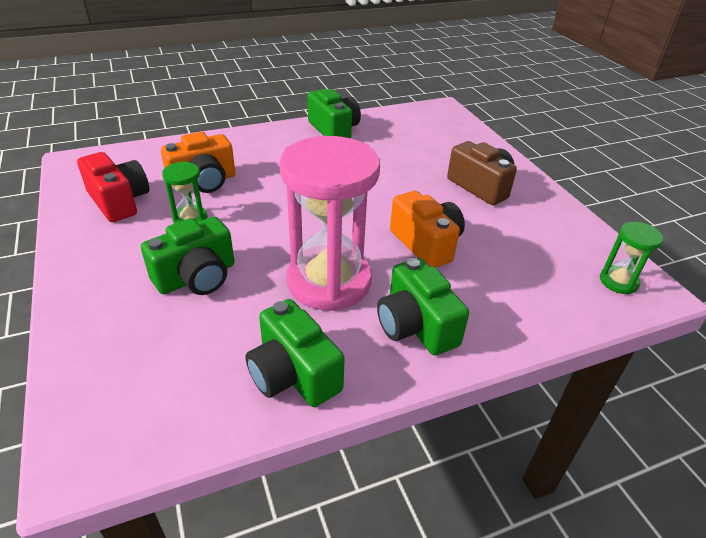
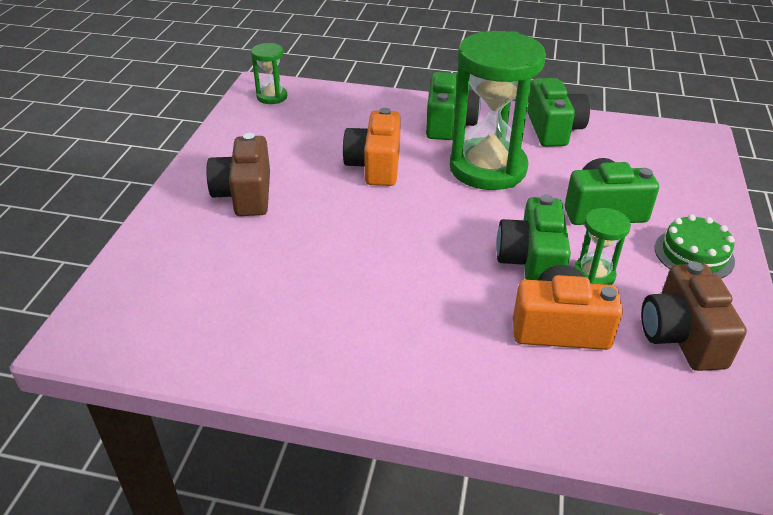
camera: 145 degrees left, 0 degrees up
red camera [77,152,149,222] -> brown camera [641,261,747,371]
pink hourglass [280,136,380,311] -> green hourglass [450,31,546,190]
green camera [308,89,361,138] -> green camera moved to [496,195,571,280]
none -> green cake [655,214,735,278]

